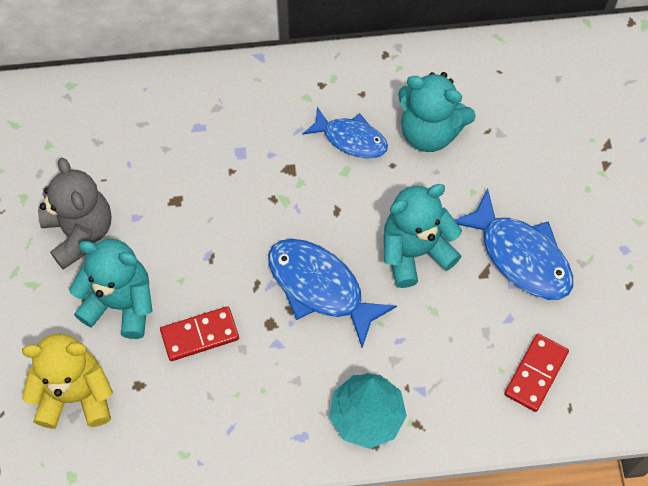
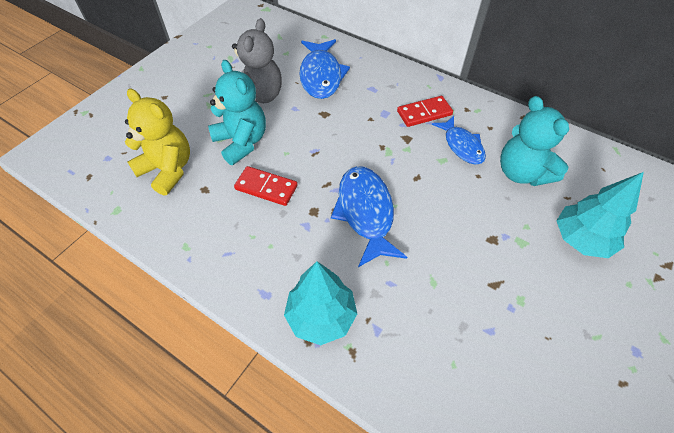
camera: 40 degrees right, 10 degrees down
turquoise teddy bear [384,184,462,288] -> none
blue fish [455,188,573,300] -> blue fish moved to [299,39,350,99]
red domino [504,333,569,412] -> red domino moved to [397,96,453,127]
none -> turquoise tree [556,172,644,258]

